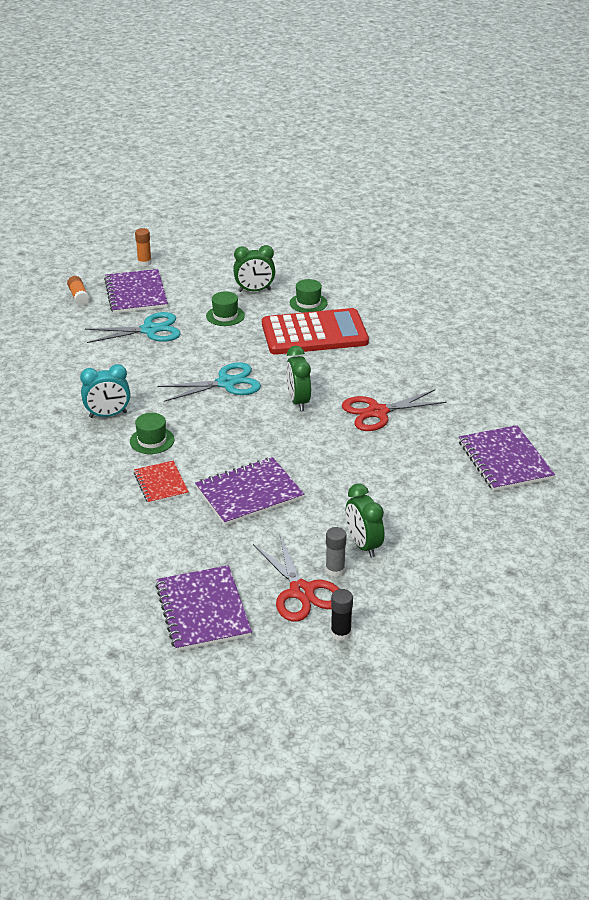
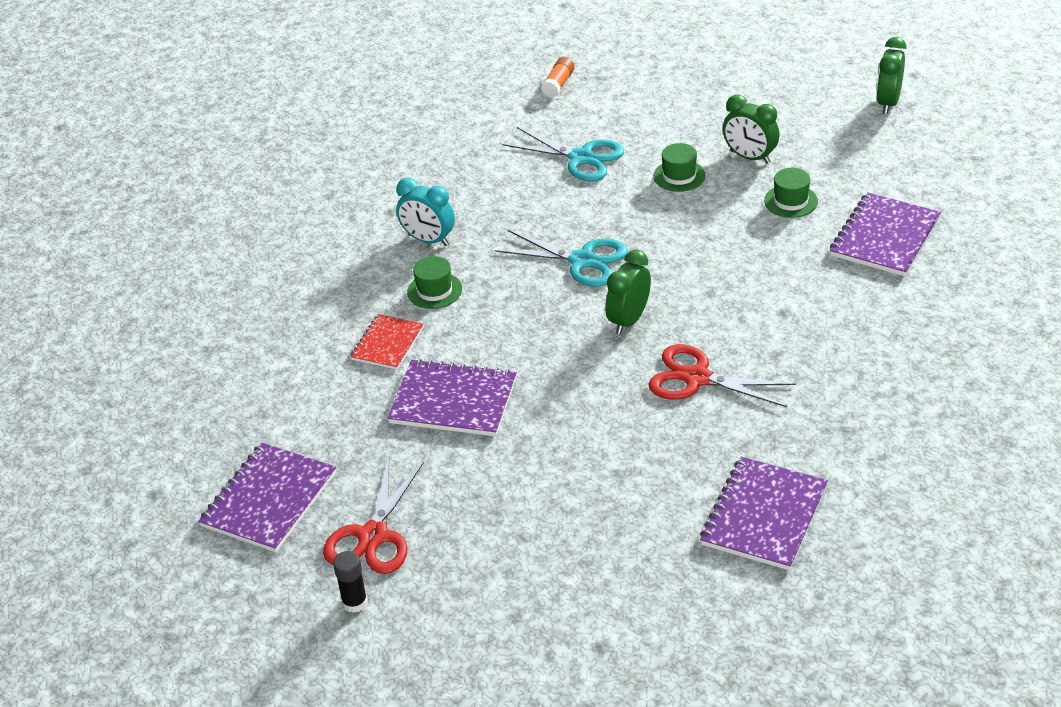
camera: 45 degrees right, 5 degrees up
purple notebook [104,269,168,314] -> purple notebook moved to [830,192,941,276]
orange glue stick [135,228,152,266] -> none
red calculator [262,308,369,355] -> none
grey glue stick [325,527,347,577] -> none
green clock [346,484,384,558] -> green clock moved to [877,37,906,114]

